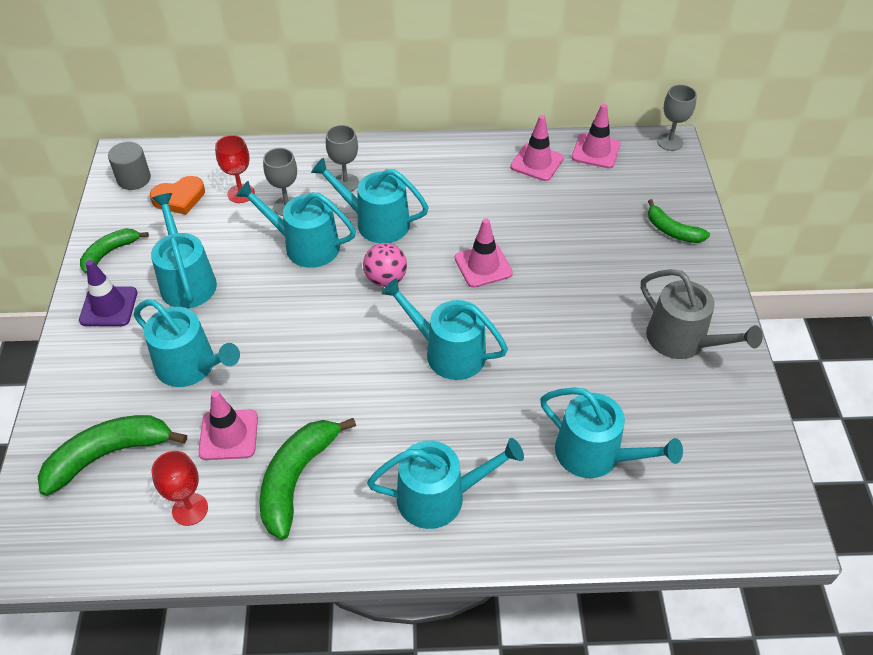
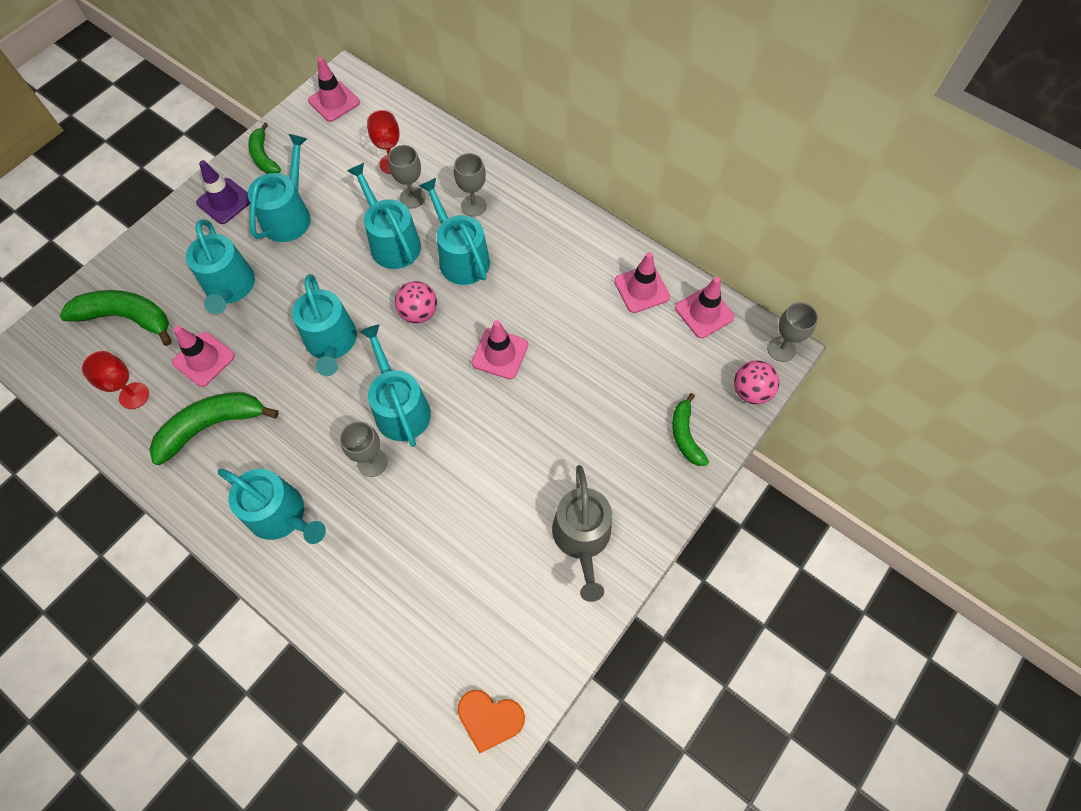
camera: 40 degrees right, 15 degrees up
green banana [80,229,149,274] -> green banana turned 105 degrees counterclockwise [248,123,281,174]
grey cylinder [108,142,151,190] -> pink traffic cone [308,57,360,122]
orange heart [150,176,205,215] -> orange heart moved to [458,690,525,754]
turquoise watering can [540,387,683,478] -> turquoise watering can moved to [292,274,357,376]
none -> grey goblet [340,421,388,477]
none -> pink ball [734,360,779,405]

